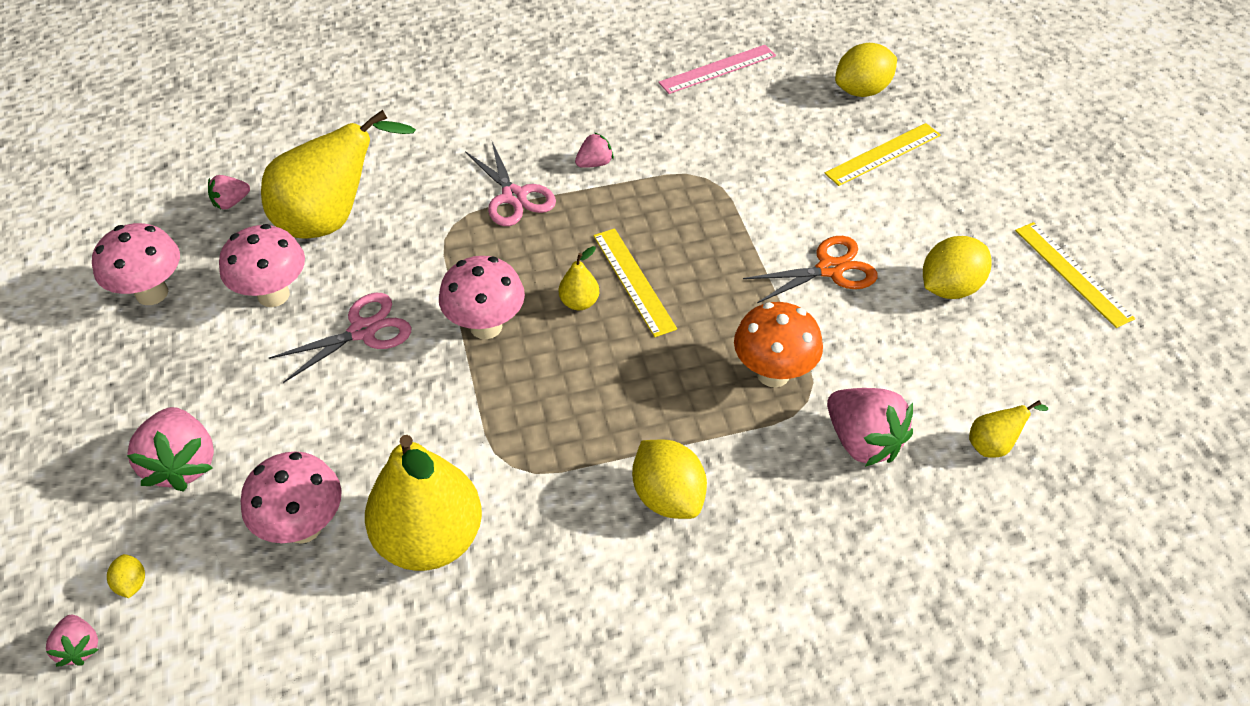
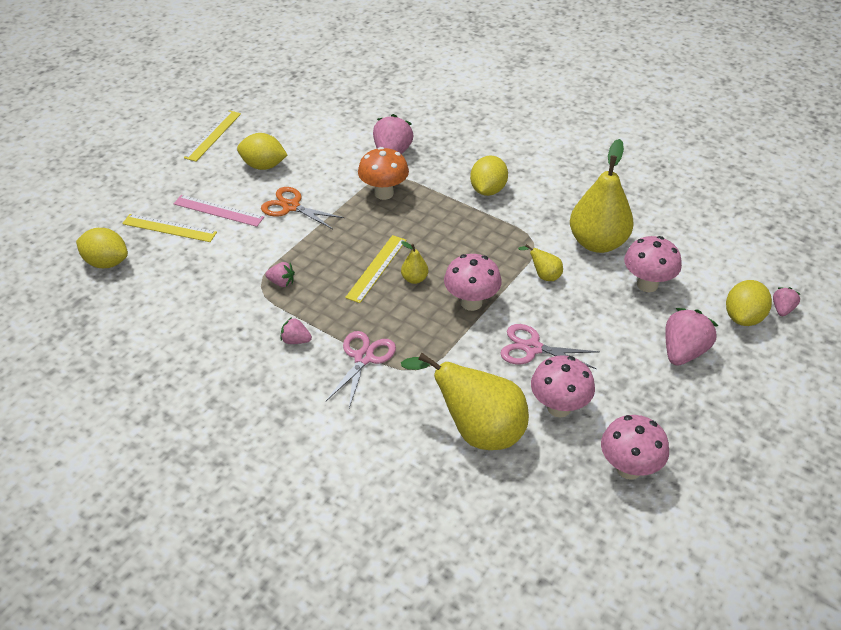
camera: 130 degrees left, 5 degrees down
yellow lemon [107,554,145,598] -> yellow lemon [726,280,772,326], size x2.10
pink strawberry [208,175,250,210] -> pink strawberry moved to [265,262,295,287]
pink ruler [658,45,776,94] -> pink ruler moved to [174,195,264,227]
yellow pear [969,400,1048,458] -> yellow pear moved to [518,244,563,281]

